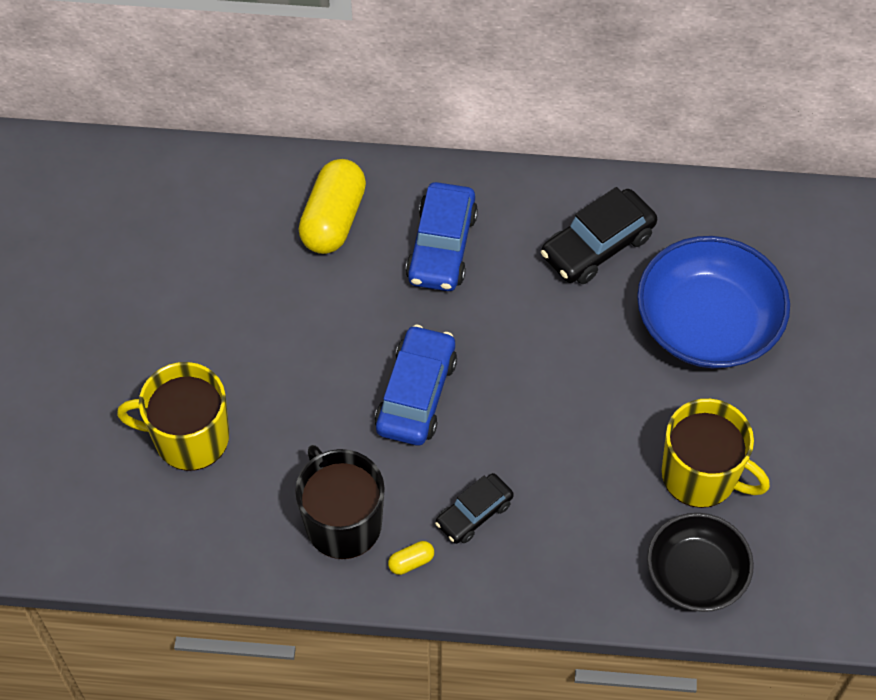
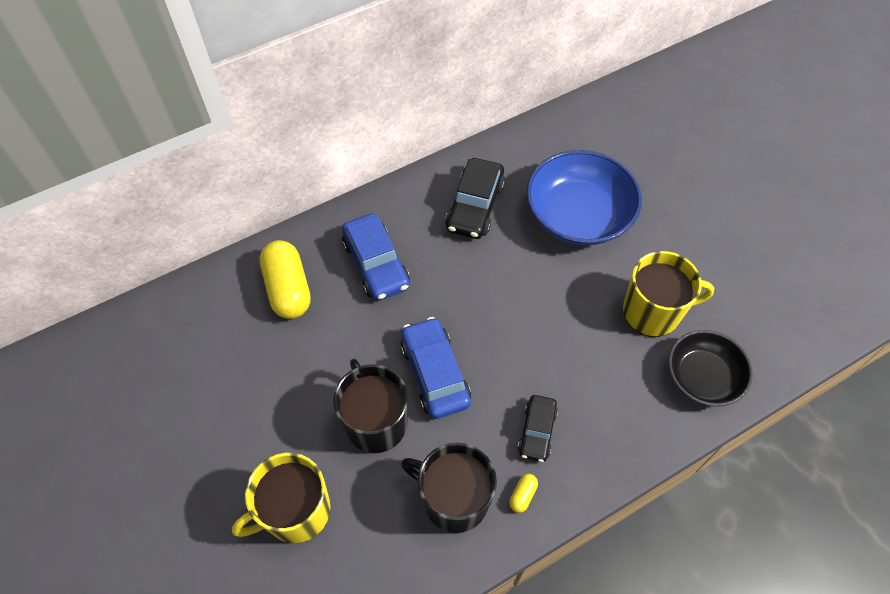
camera: 35 degrees left, 0 degrees up
none -> black mug [333,359,408,453]

